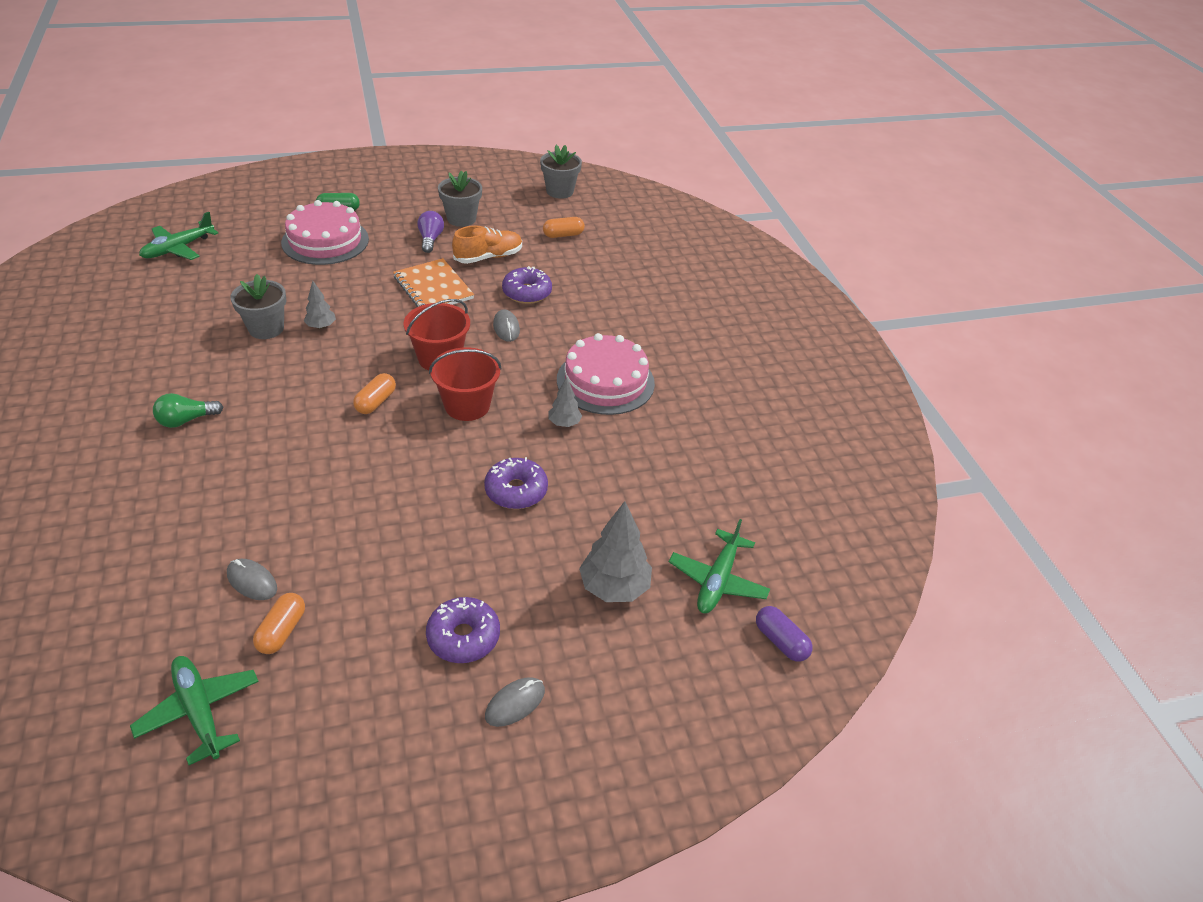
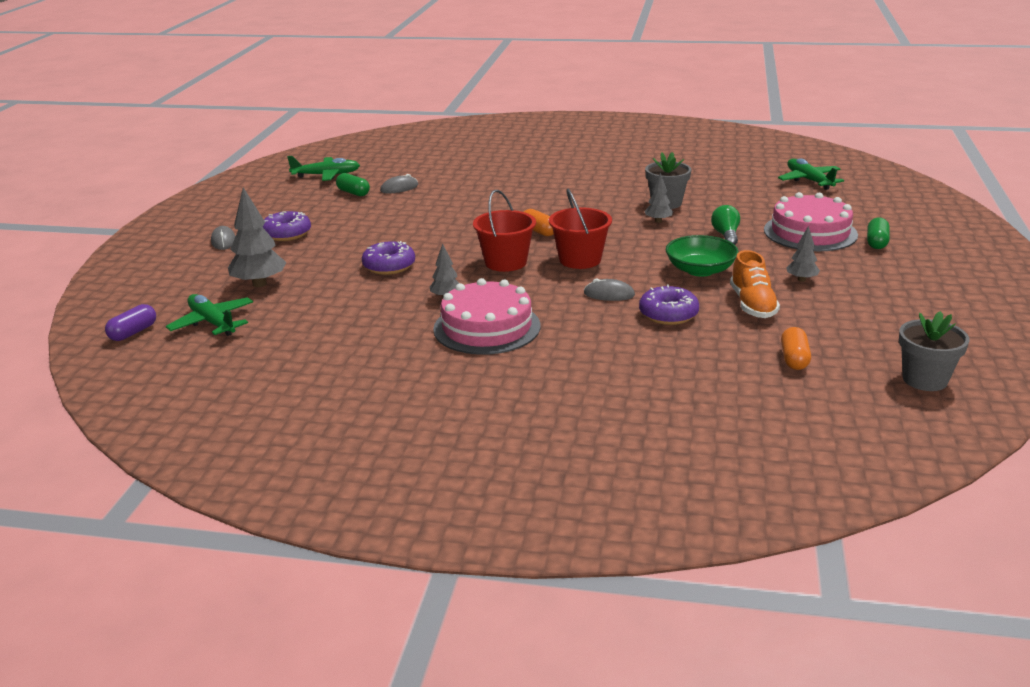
camera: 120 degrees right, 15 degrees down
green light bulb [153,393,223,428] -> green light bulb moved to [711,205,740,245]
orange capsule [253,593,305,654] -> green capsule [336,173,370,196]
orange notebook [393,258,474,307] -> green bowl [666,235,739,277]
purple light bulb [417,211,444,253] -> grey tree [786,226,820,282]
grey flower pot [438,171,482,227] -> none
purple capsule [756,606,813,662] -> purple capsule turned 45 degrees counterclockwise [105,304,156,341]

